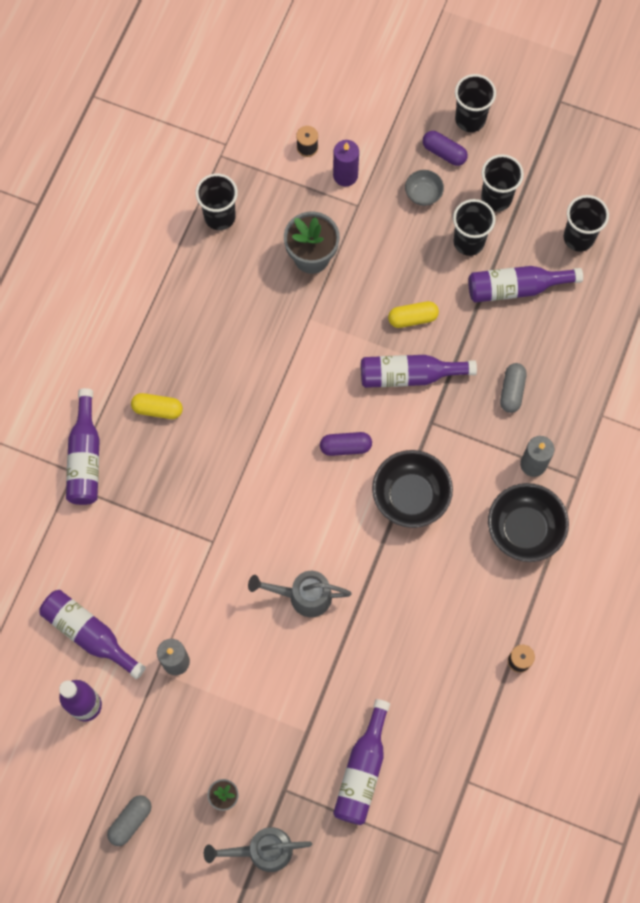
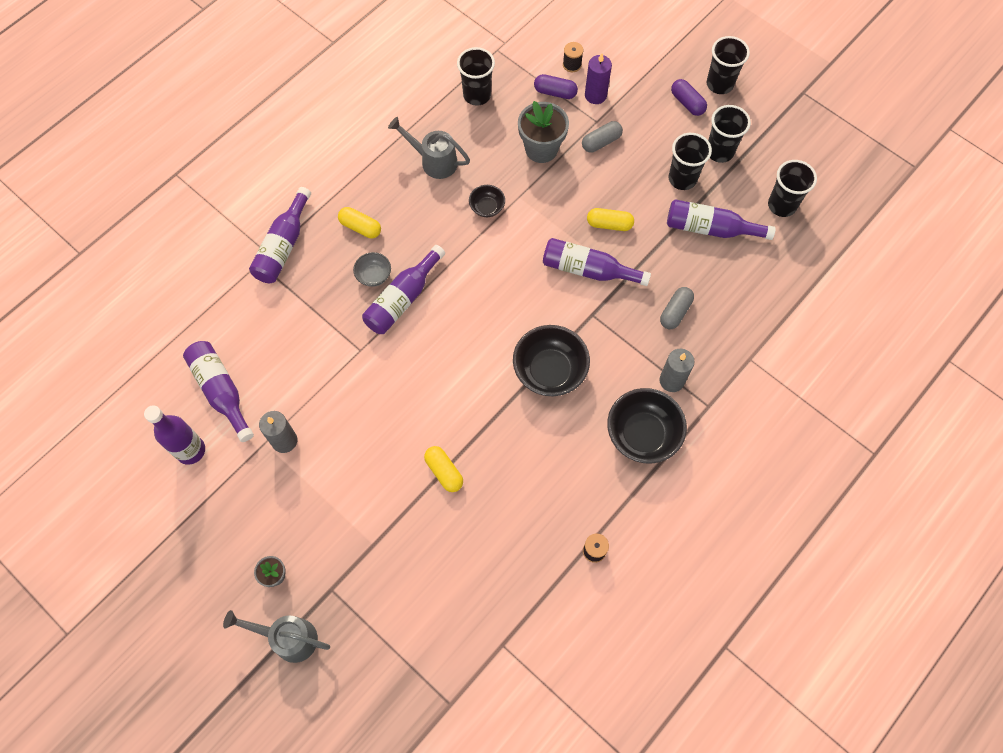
camera: 20 degrees right, 5 degrees down
grey capsule [107,795,151,846] -> grey capsule moved to [582,121,623,153]
grey watering can [248,571,351,617] -> grey watering can moved to [388,117,470,179]
purple capsule [320,432,372,456] -> purple capsule moved to [534,74,578,99]
purple bottle [333,699,390,825] -> purple bottle moved to [362,245,445,334]
grey bowl [405,170,444,206] -> grey bowl moved to [353,252,391,287]
none -> yellow capsule [424,446,463,492]
none -> black bowl [469,185,505,217]

